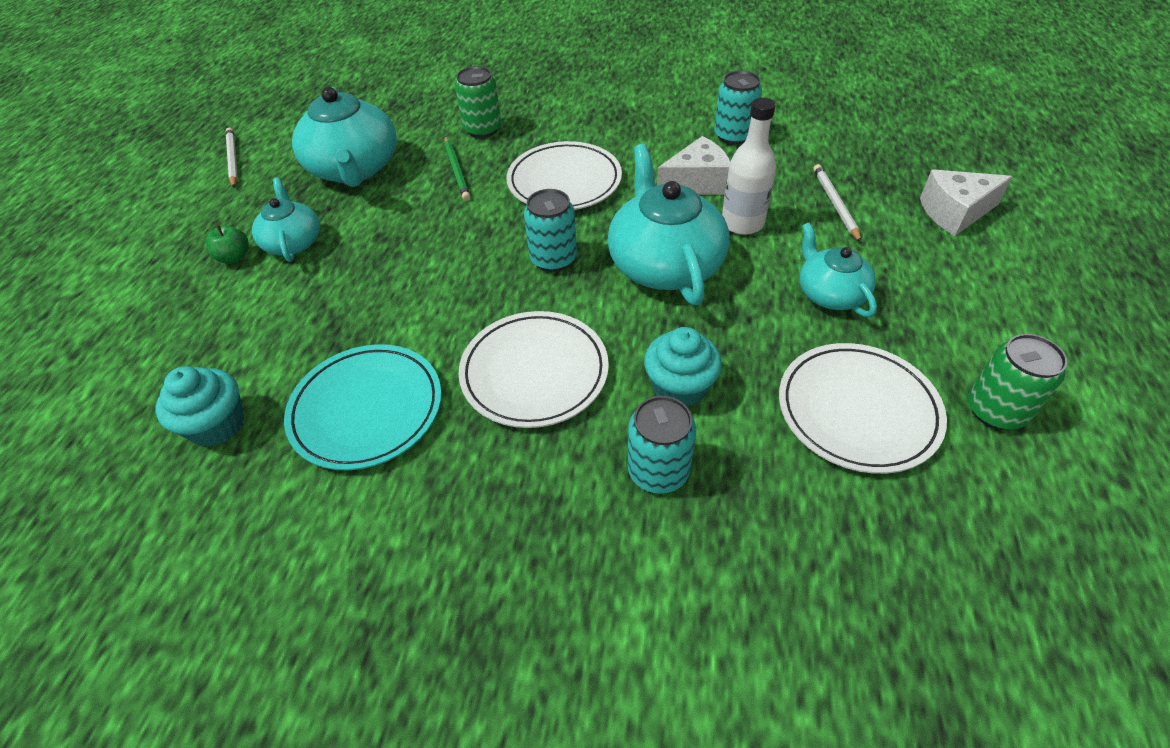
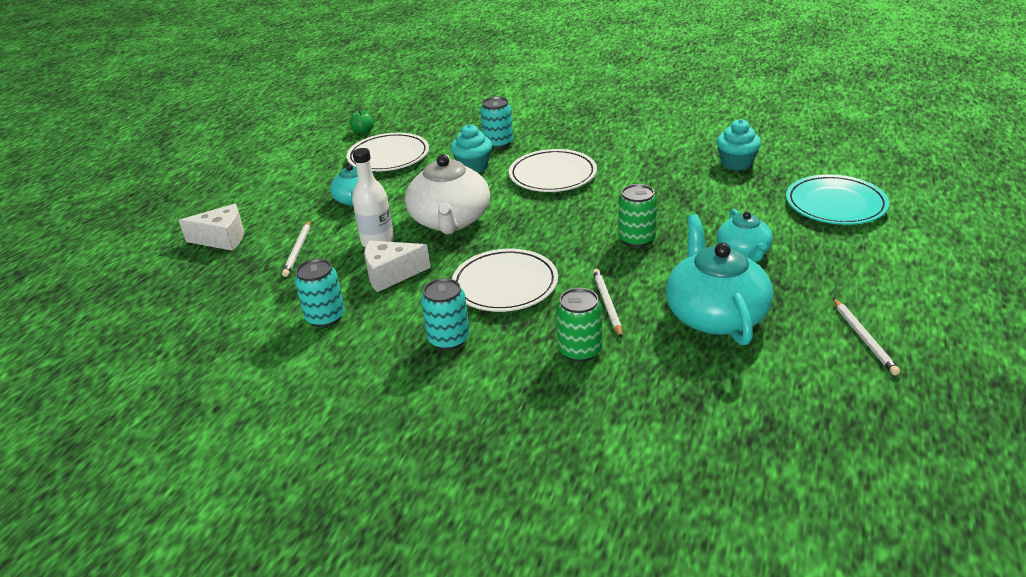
camera: 170 degrees left, 15 degrees down
green apple [206,225,249,264] -> green apple moved to [350,110,374,134]
turquoise plate [284,344,442,471] -> turquoise plate moved to [786,174,889,225]
green pencil [444,136,470,201] -> white pencil [593,269,622,338]
turquoise can [524,189,577,272] -> turquoise can moved to [421,278,470,350]
turquoise teapot [607,144,730,305] -> white teapot [405,154,490,234]
green can [968,334,1067,430] -> green can moved to [618,184,657,247]

